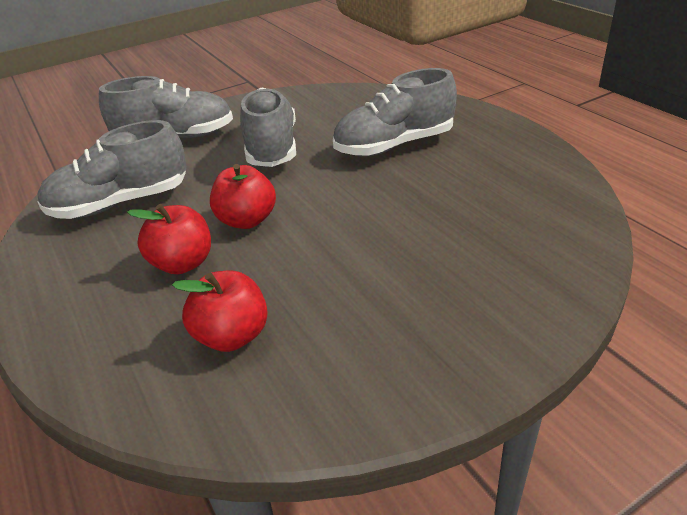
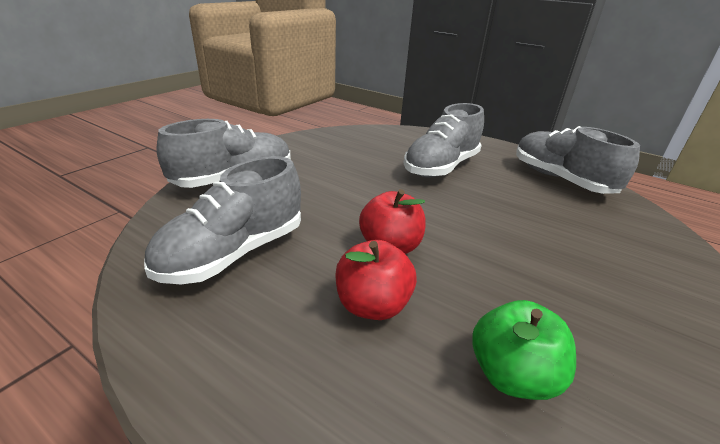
camera: 30 degrees left, 5 degrees down
red apple [172,271,268,352] -> green apple [472,300,576,400]
grey shoe [240,87,296,167] -> grey shoe moved to [516,126,640,194]

